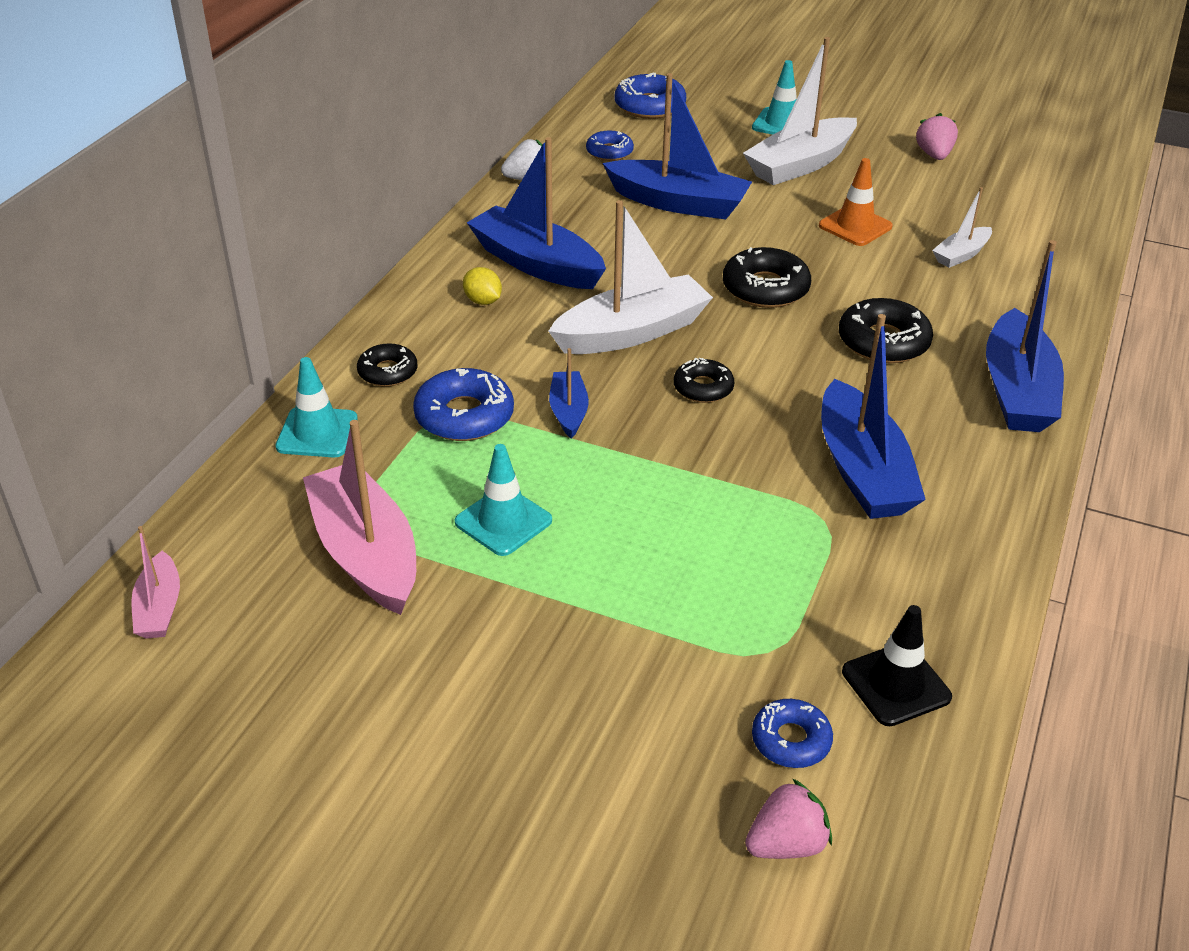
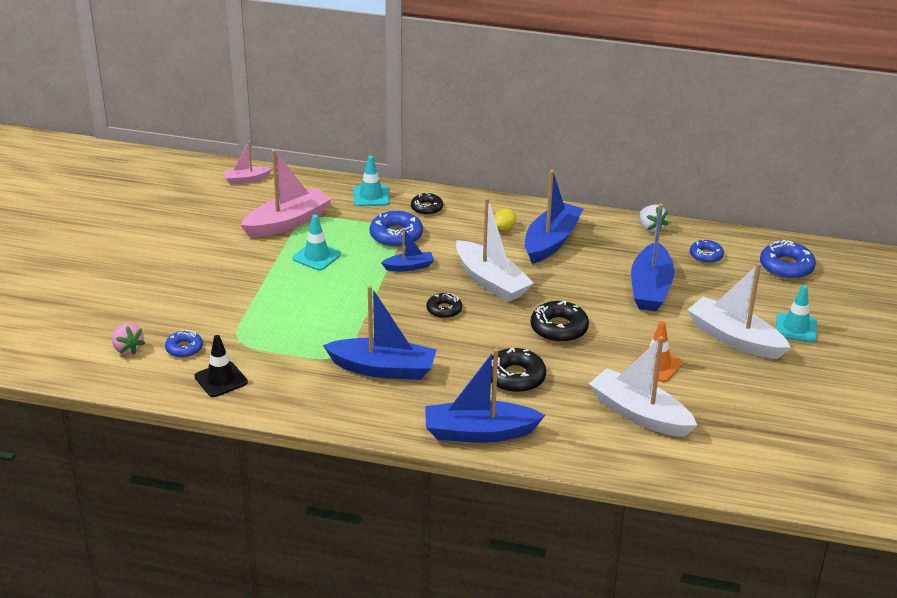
camera: 80 degrees right, 5 degrees down
blue boat [821,314,926,519] -> blue boat turned 150 degrees counterclockwise [323,285,437,380]
pink strawberry [916,113,958,160] -> none
white boat [932,187,992,268] -> white boat [589,336,697,437], size x1.95

